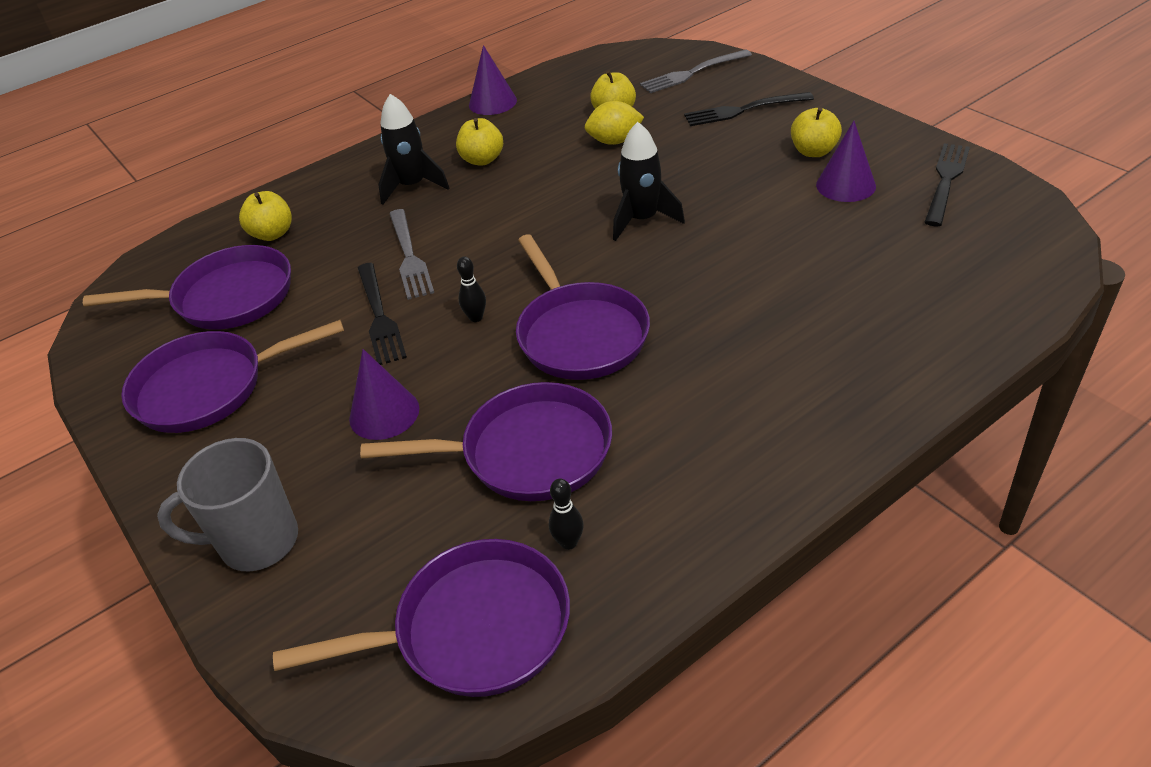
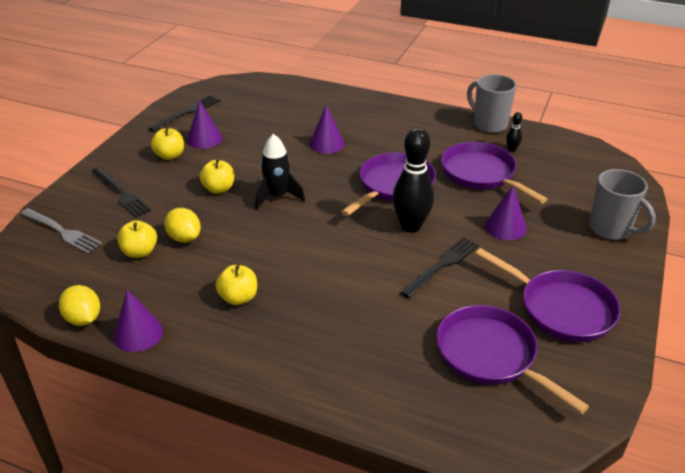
camera: 125 degrees left, 5 degrees down
yellow apple [239,191,292,241] -> yellow apple moved to [199,159,234,194]
purple pan [273,539,570,697] -> none
black rocket [379,94,449,205] -> none
grey fork [389,209,434,300] -> none
black bowling pin [457,256,486,322] -> black bowling pin [392,127,434,232], size x2.34
black fork [924,143,970,226] -> black fork turned 135 degrees clockwise [148,95,220,132]
none -> yellow lemon [59,285,100,326]
none -> purple cone [309,105,345,154]
none -> grey mug [467,74,517,133]

